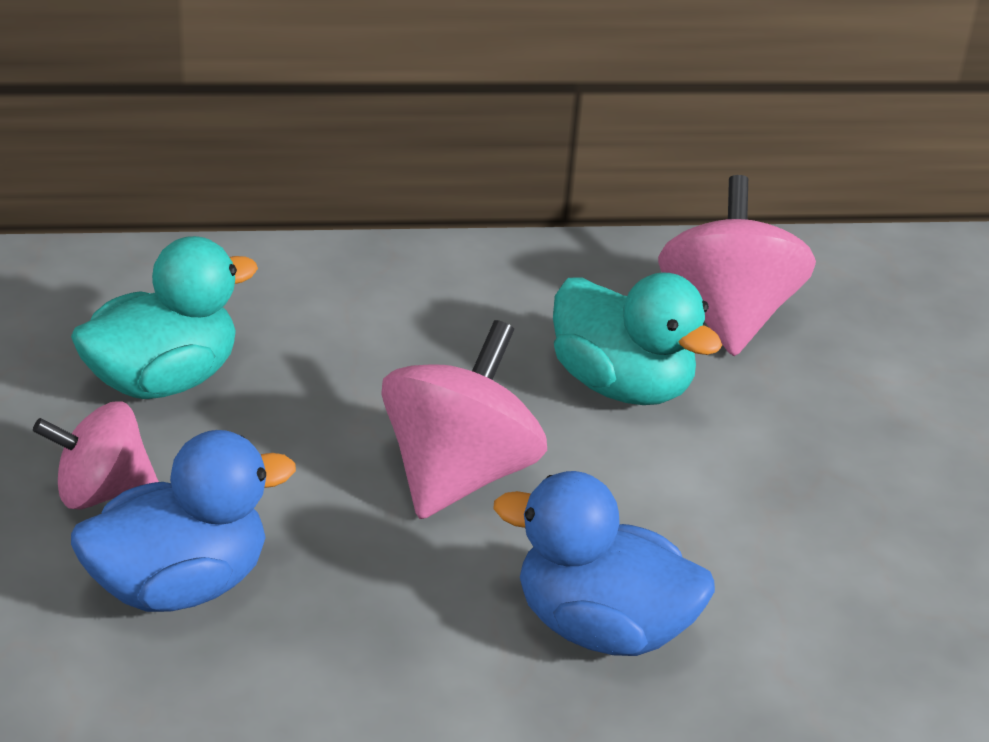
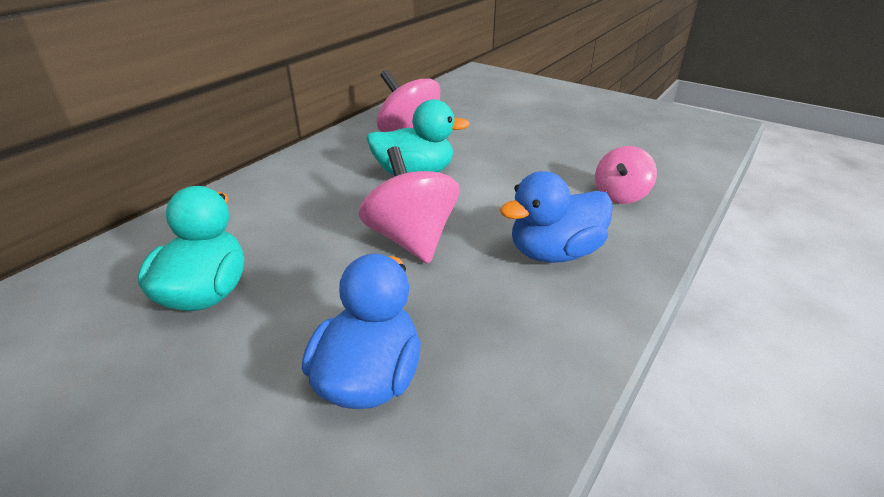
camera: 45 degrees left, 0 degrees up
pink spinning top [33,402,159,509] -> pink spinning top moved to [595,146,657,204]

